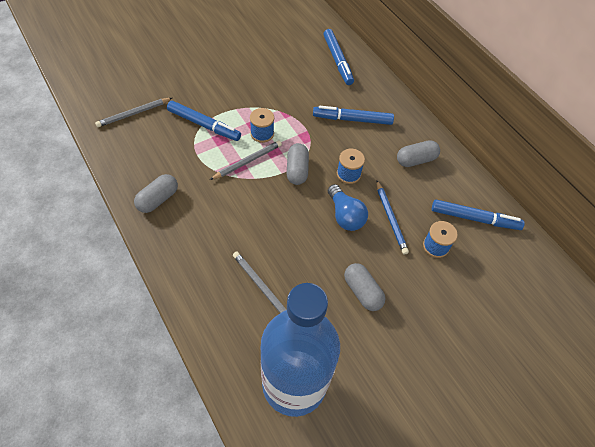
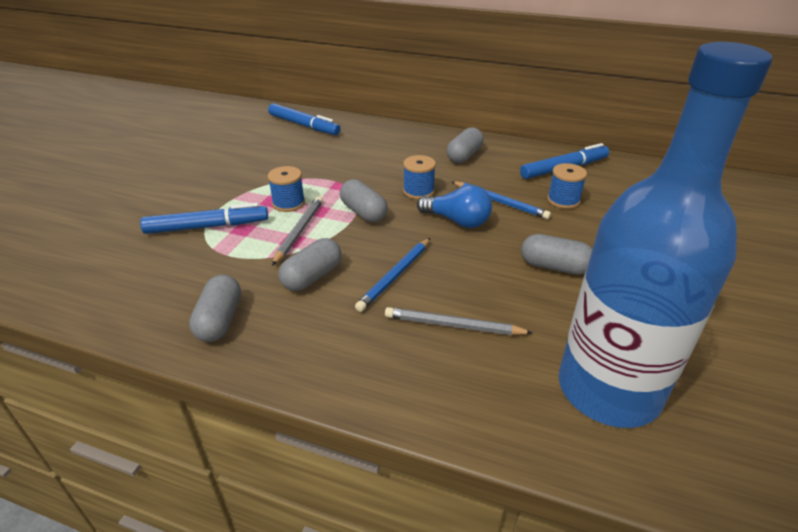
camera: 35 degrees left, 20 degrees down
grey pencil [95,98,172,127] -> none
blue marker [313,106,394,125] -> none
none -> grey capsule [278,238,341,291]
none -> blue pencil [355,238,430,312]

